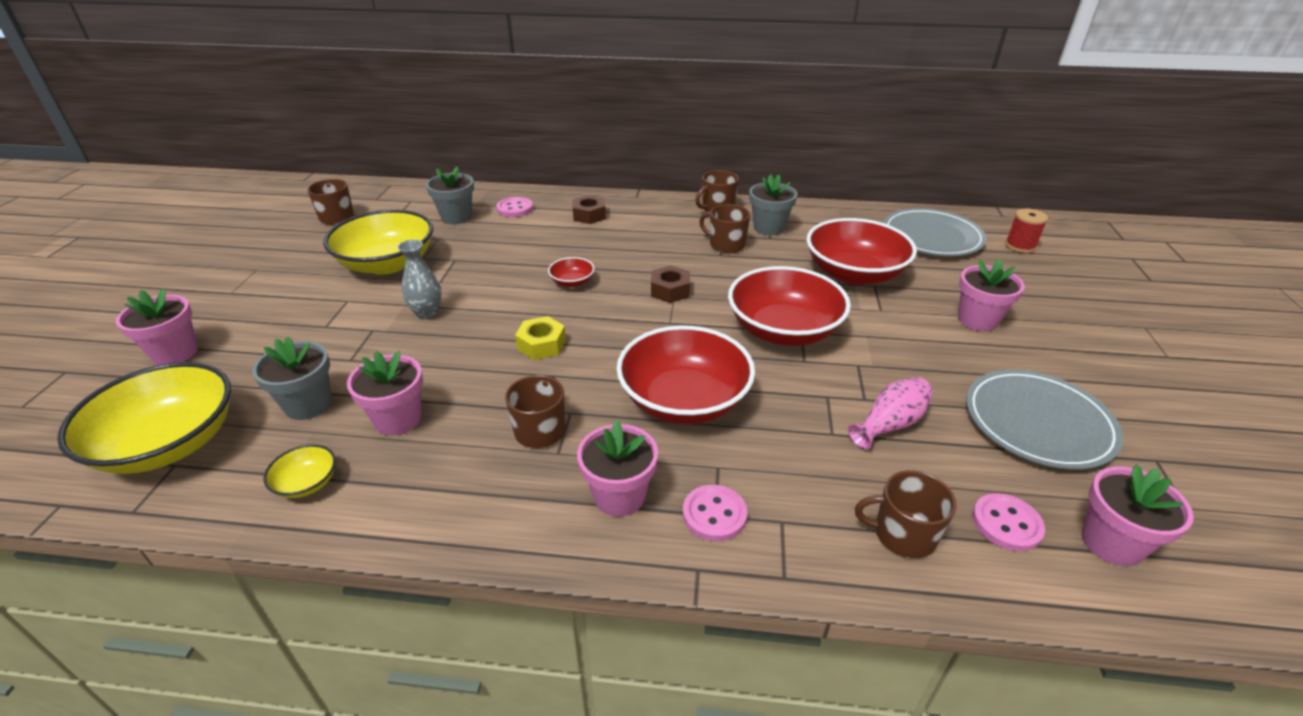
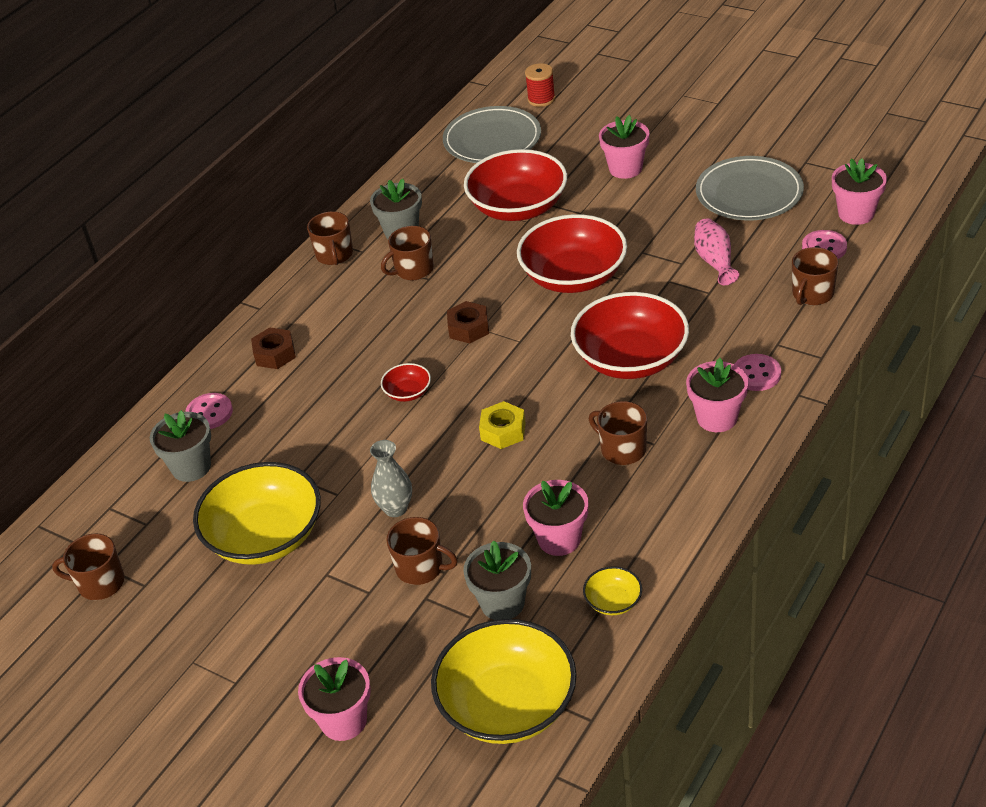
camera: 60 degrees left, 5 degrees up
none -> brown mug [386,517,458,585]

